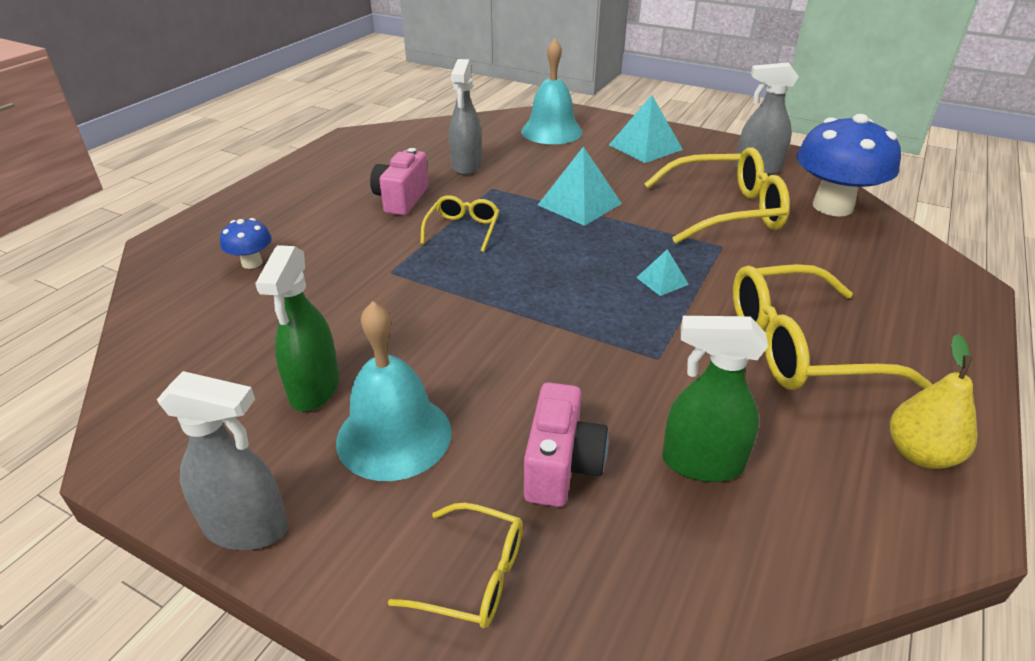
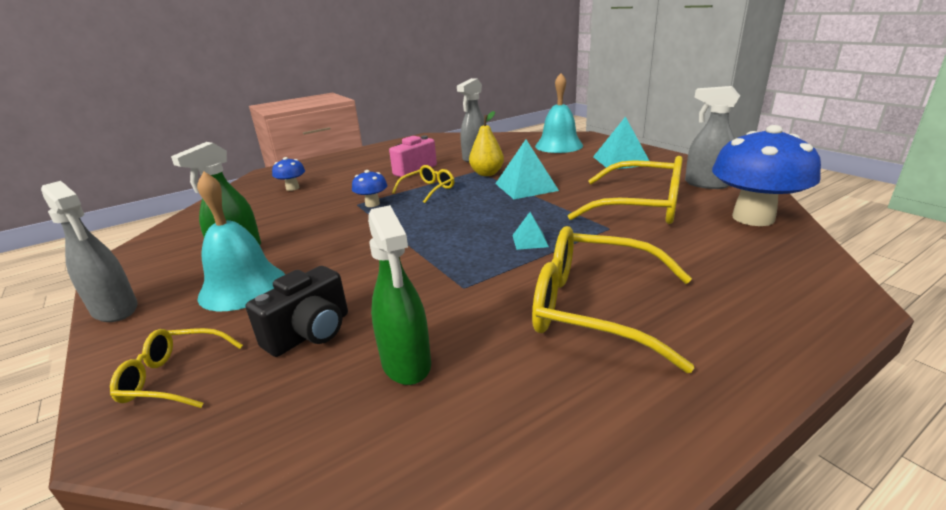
camera: 30 degrees right, 10 degrees down
yellow glasses [388,503,523,628] -> yellow glasses turned 135 degrees clockwise [110,328,243,408]
pink camera [524,382,609,507] -> black camera [246,266,348,357]
green spray bottle [662,316,768,482] -> green spray bottle turned 150 degrees counterclockwise [368,205,431,385]
yellow pear [890,334,978,469] -> yellow pear moved to [469,111,504,176]
none -> blue mushroom [352,170,387,207]

